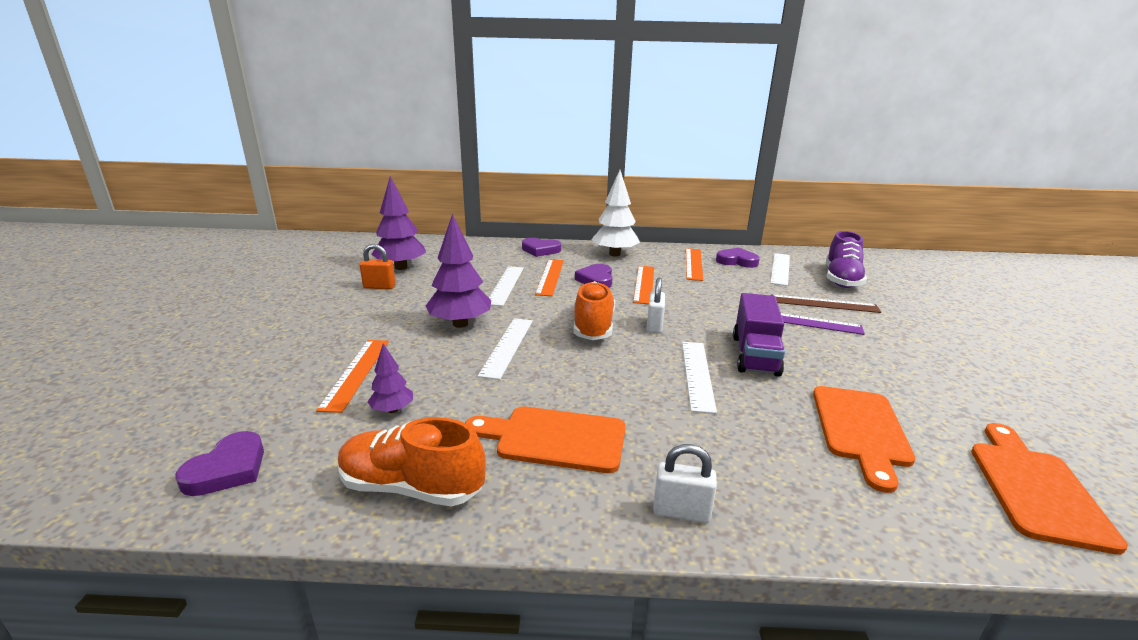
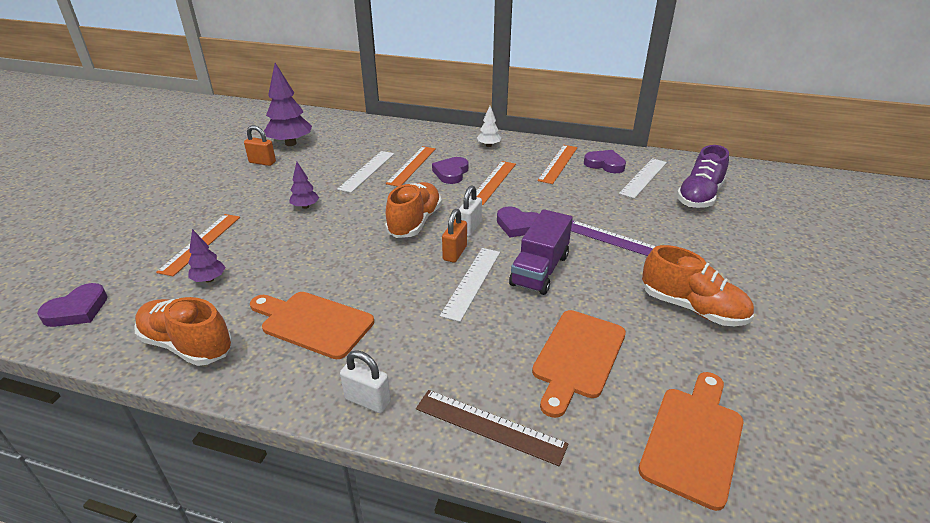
camera: 15 degrees right, 10 degrees up
purple tree [426,214,491,328] -> purple tree [289,162,319,209], size x0.52
white ruler [478,318,533,380] -> none
purple heart [522,238,561,257] -> purple heart moved to [497,206,539,237]
white tree [591,170,640,256] -> white tree [477,106,501,147], size x0.52
brown ruler [771,294,881,313] -> brown ruler moved to [416,390,568,467]
none -> orange padlock [442,209,467,263]
none -> orange shoe [642,245,754,326]

